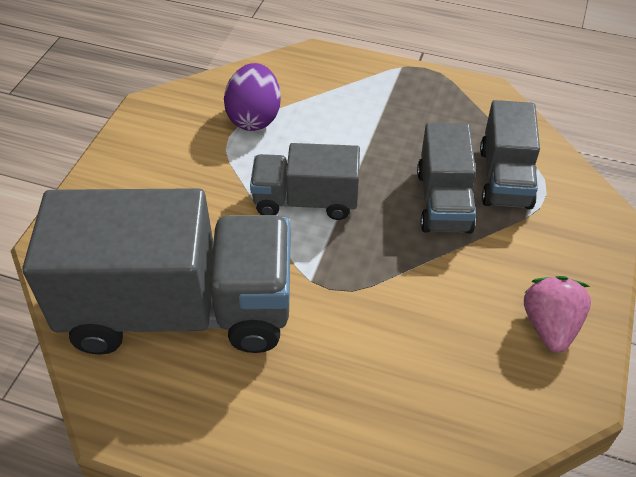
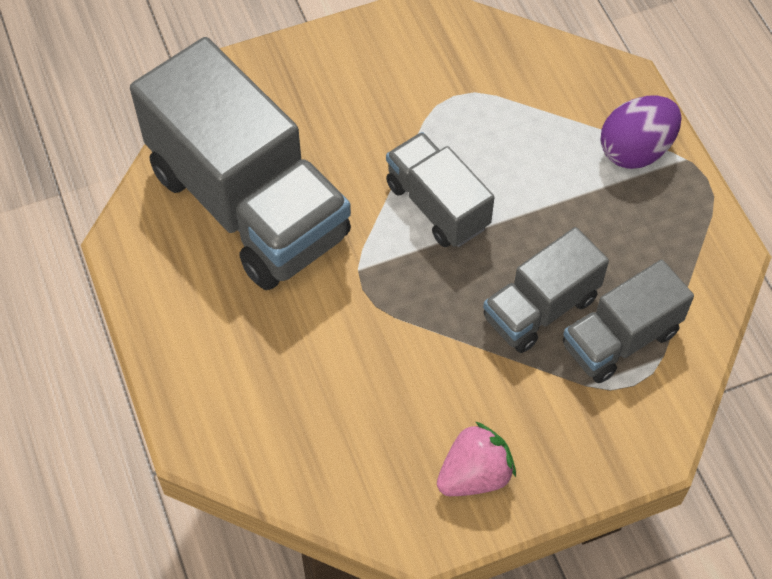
camera: 50 degrees right, 10 degrees up
purple egg [224,63,281,131] -> purple egg moved to [600,95,682,169]

